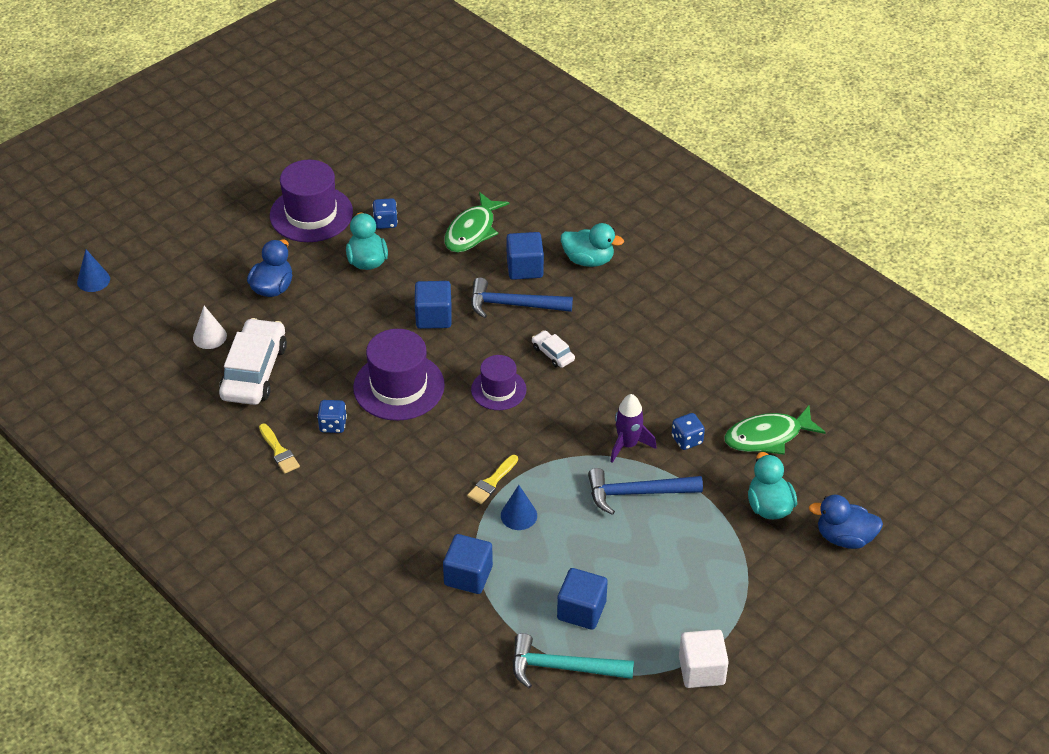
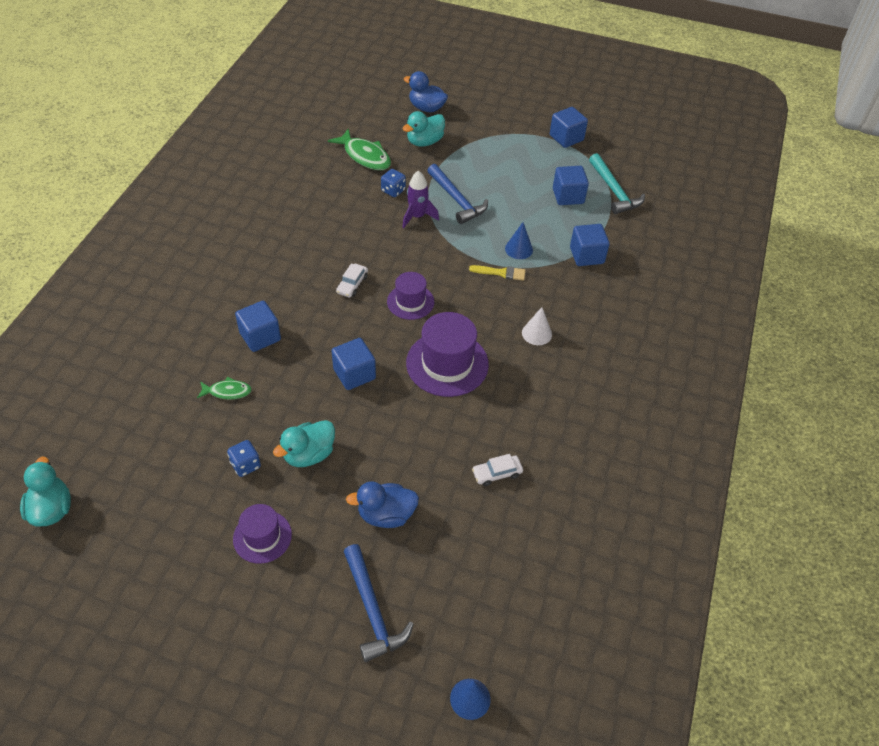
camera: 120 degrees left, 5 degrees up
white cone [193,306,227,349] -> white cone moved to [522,307,552,345]
white car [219,318,287,405] -> white car [472,454,523,486], size x0.47
yellow brush [259,424,300,474] -> none
purple hat [270,160,353,242] -> purple hat [233,504,292,564], size x0.61
blue dice [317,400,347,433] -> none
green fish [445,192,510,253] -> green fish [197,377,252,399], size x0.57
blue hammer [471,278,573,318] -> blue hammer moved to [344,544,414,662]
turquoise duck [561,223,624,267] -> turquoise duck moved to [20,457,71,527]
white cube [679,630,729,688] -> blue cube [550,107,588,148]
blue duck [809,495,883,549] -> blue duck turned 135 degrees clockwise [404,71,448,112]

